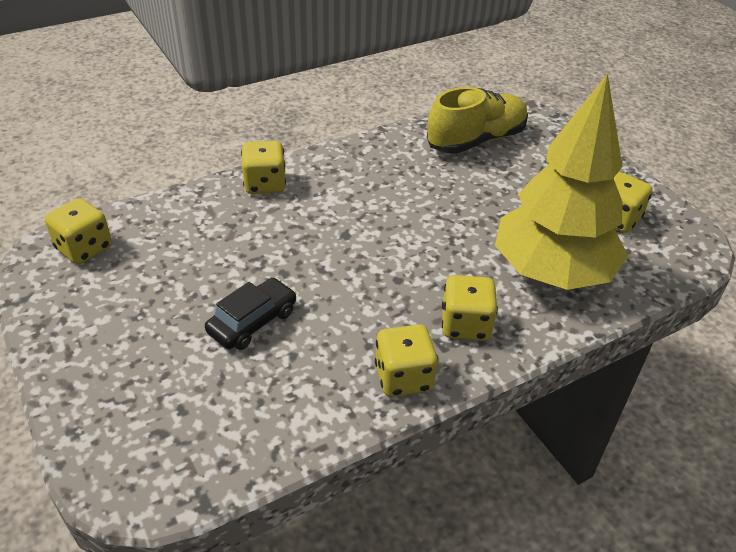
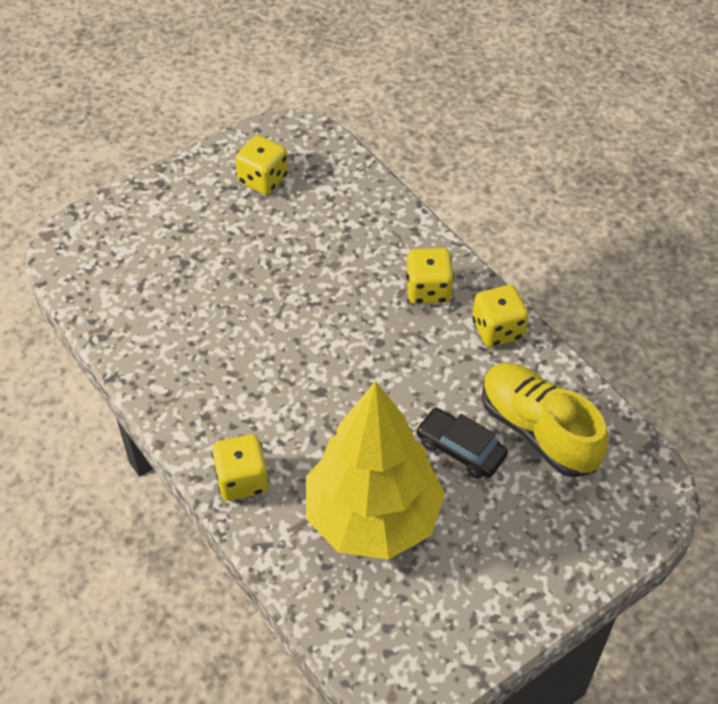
camera: 95 degrees left, 10 degrees up
yellow dice [45,198,112,264] -> none
yellow shoe [427,87,528,154] -> yellow shoe moved to [482,363,608,478]
yellow tree [495,73,628,290] -> yellow tree moved to [306,381,445,559]

